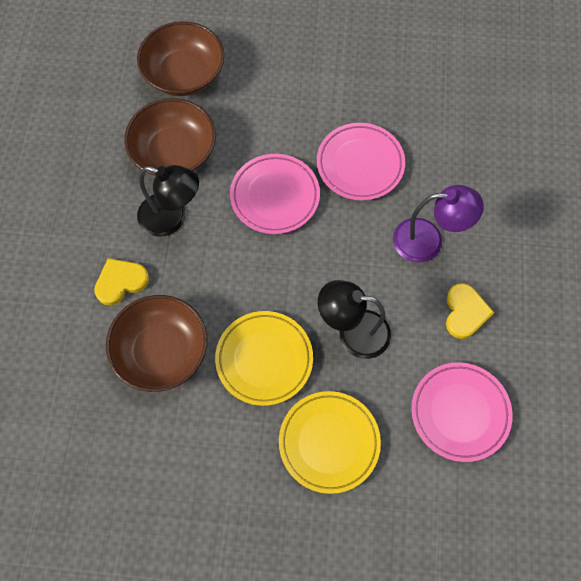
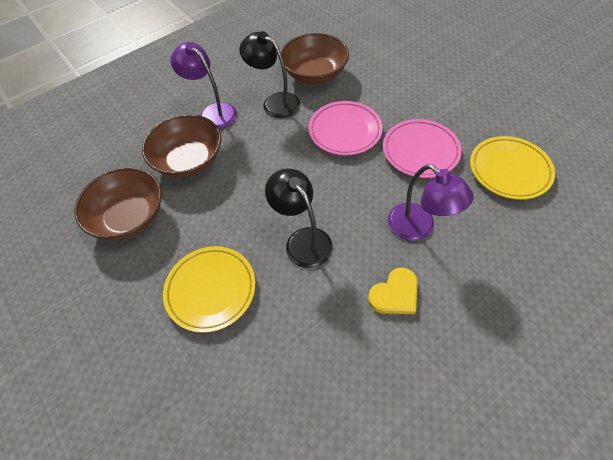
camera: 50 degrees right, 10 degrees down
yellow heart [94,258,149,305] -> purple lamp [170,42,237,129]
brown bowl [137,21,225,96] -> brown bowl moved to [74,167,162,240]
black lamp [137,165,199,237] -> black lamp turned 150 degrees clockwise [239,31,300,118]
yellow plate [215,311,313,406] -> yellow plate moved to [470,136,555,200]
pink plate [411,362,513,462] -> none

